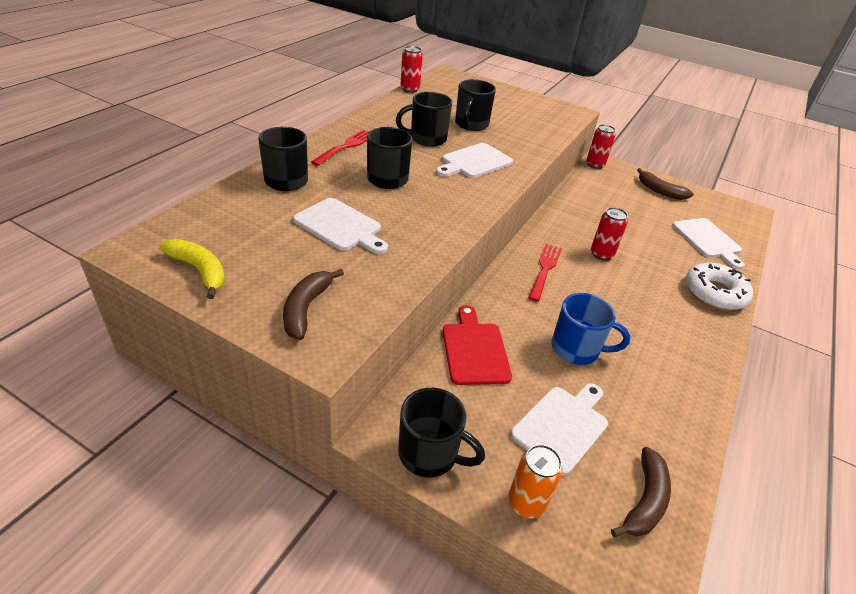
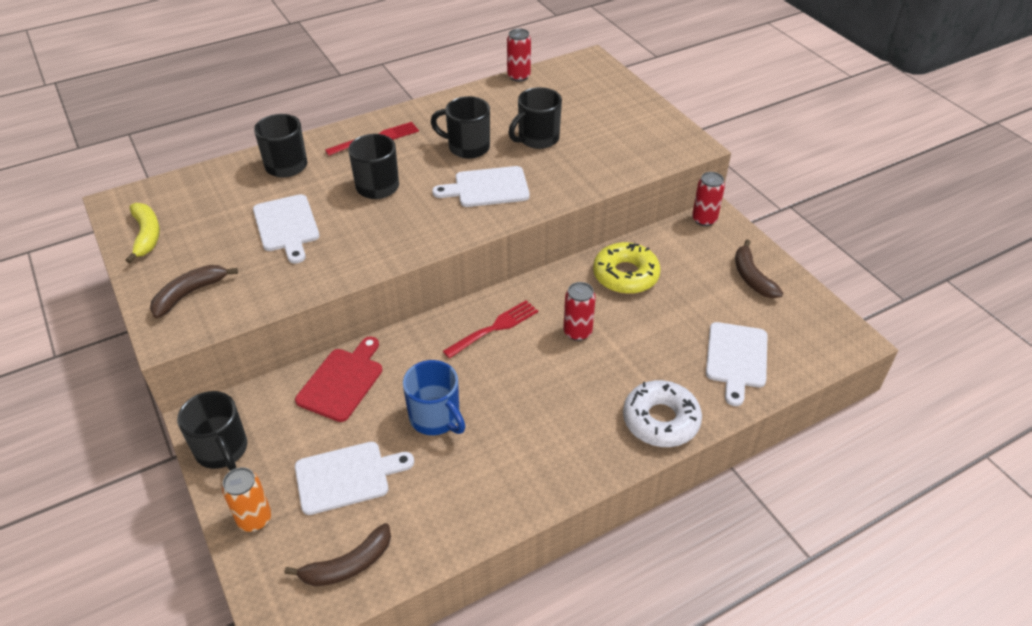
camera: 35 degrees right, 5 degrees up
none -> yellow donut [593,242,661,294]

